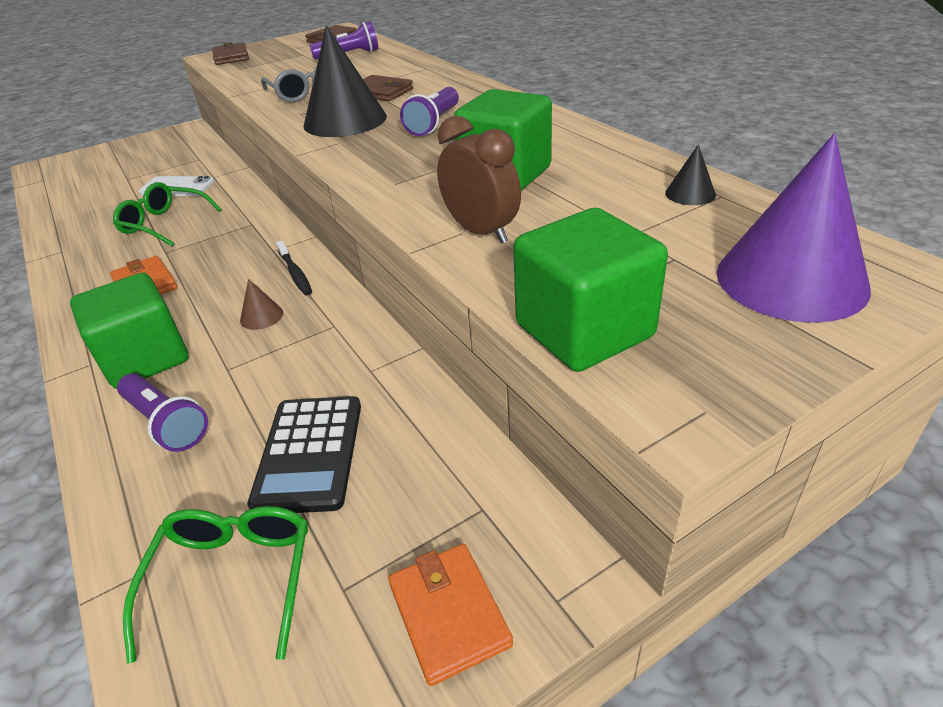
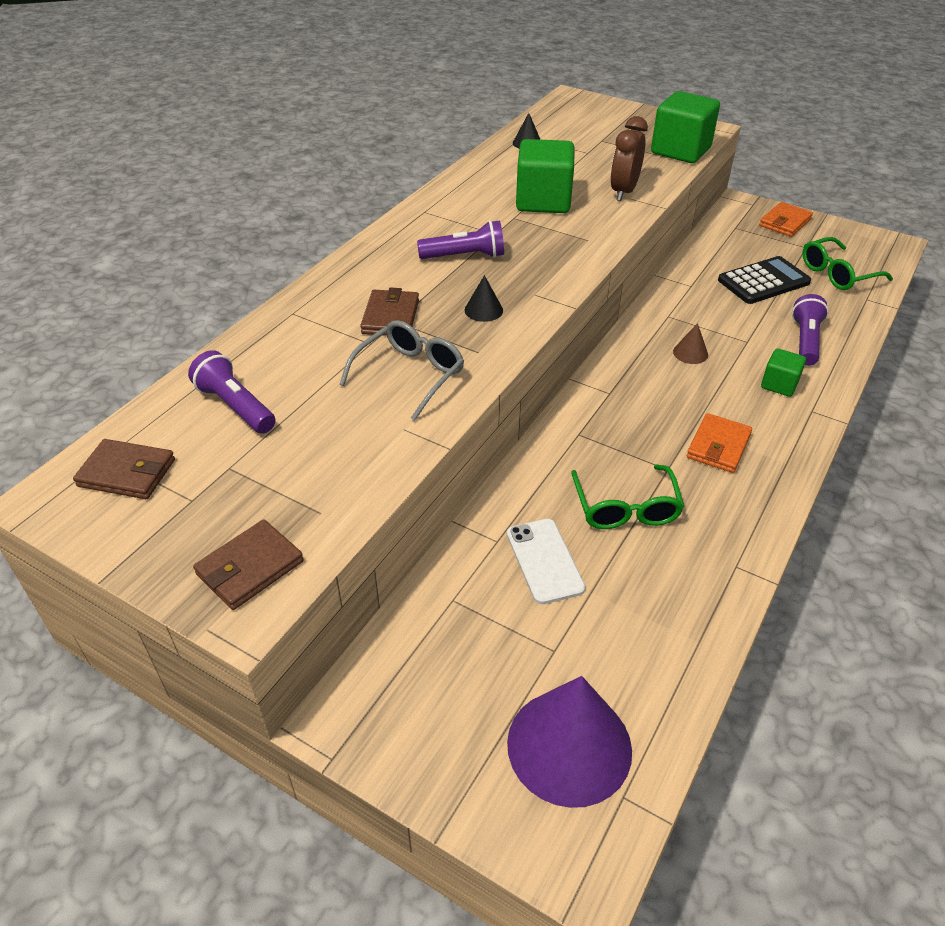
camera: 120 degrees left, 5 degrees up
green cube [70,273,188,389] -> green cube [761,348,806,397], size x0.54
black toothbrush [276,240,312,295] -> none
black cone [303,25,387,137] -> black cone [465,275,503,322], size x0.43
purple cone [716,133,871,323] -> purple cone moved to [507,676,632,808]

